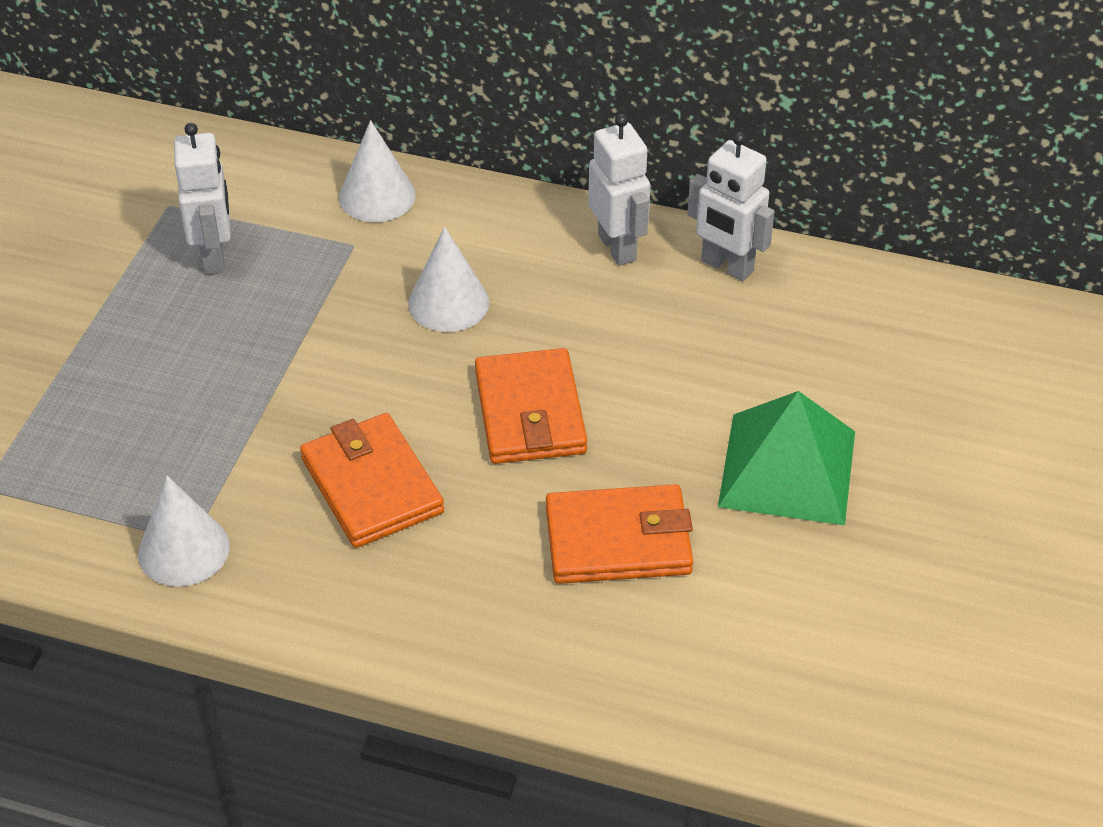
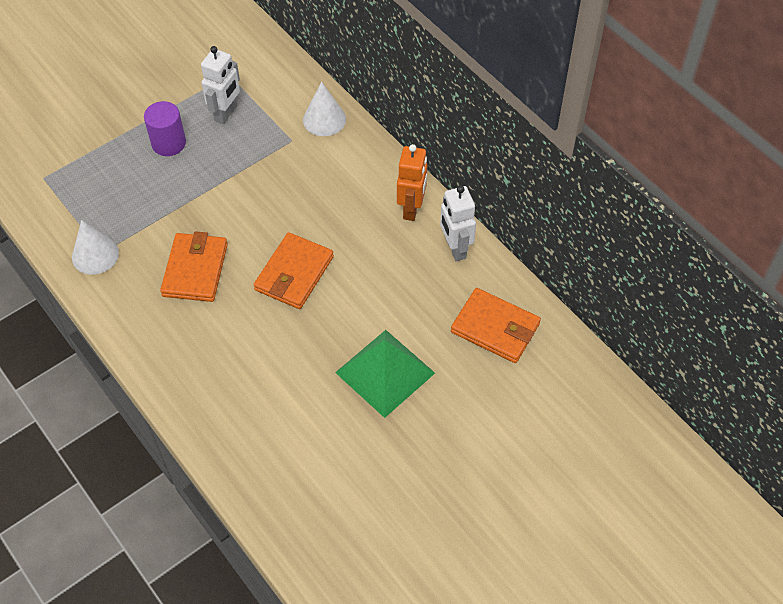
camera: 35 degrees right, 10 degrees up
white cone [408,227,489,332] -> none
orange wallet [546,484,693,584] -> orange wallet moved to [451,288,541,363]
white robot [588,114,650,266] -> orange robot [397,144,427,221]
none -> purple cylinder [144,101,186,156]

